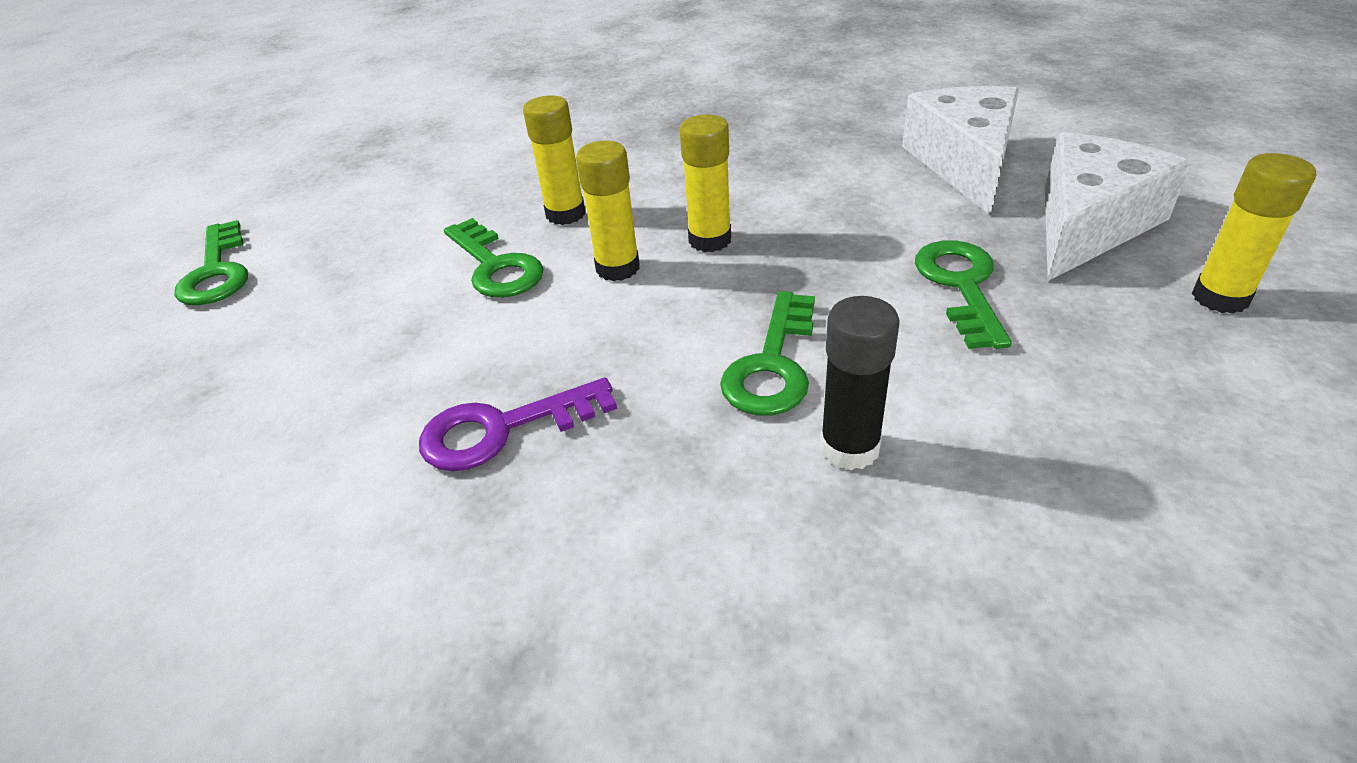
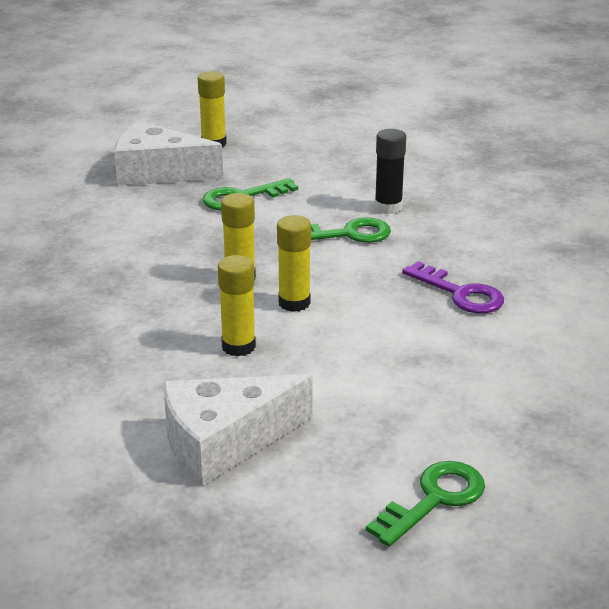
camera: 120 degrees left, 10 degrees down
green key [444,218,544,298] -> none
white cheese [902,86,1019,215] -> white cheese moved to [163,374,313,486]

